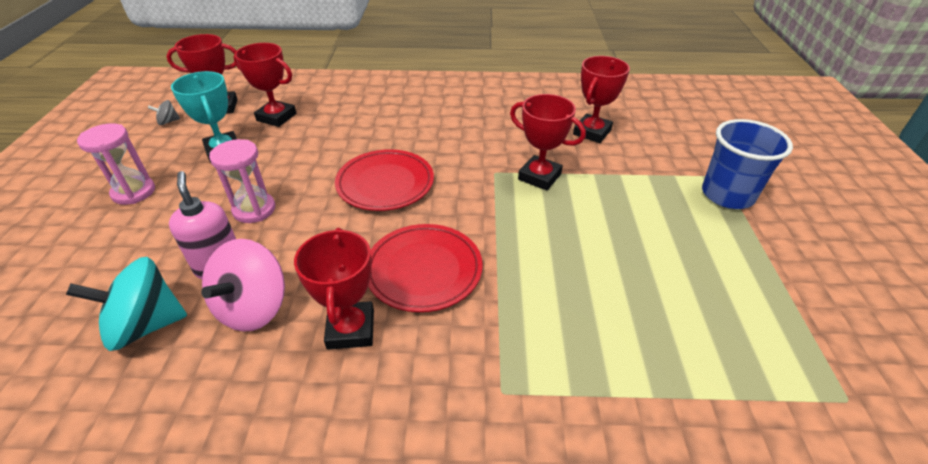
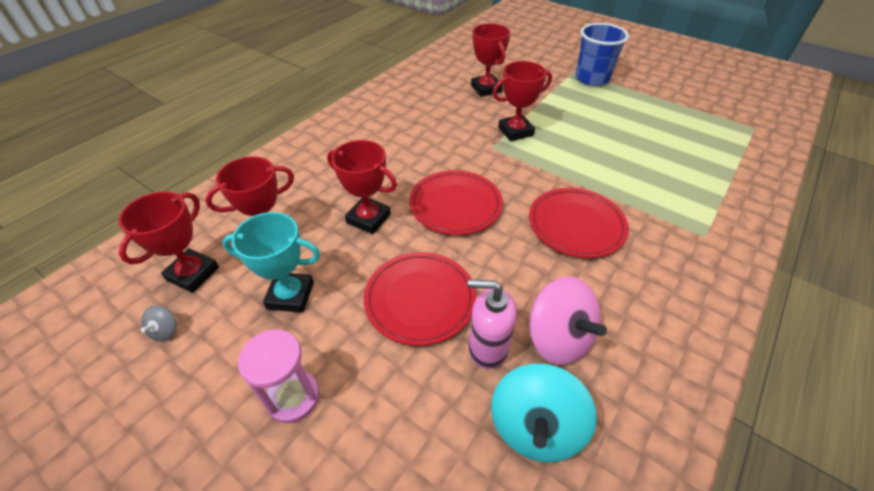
camera: 55 degrees left, 5 degrees up
pink hourglass [209,139,275,223] -> red plate [364,252,476,346]
red trophy [294,228,374,350] -> red trophy moved to [327,140,397,234]

